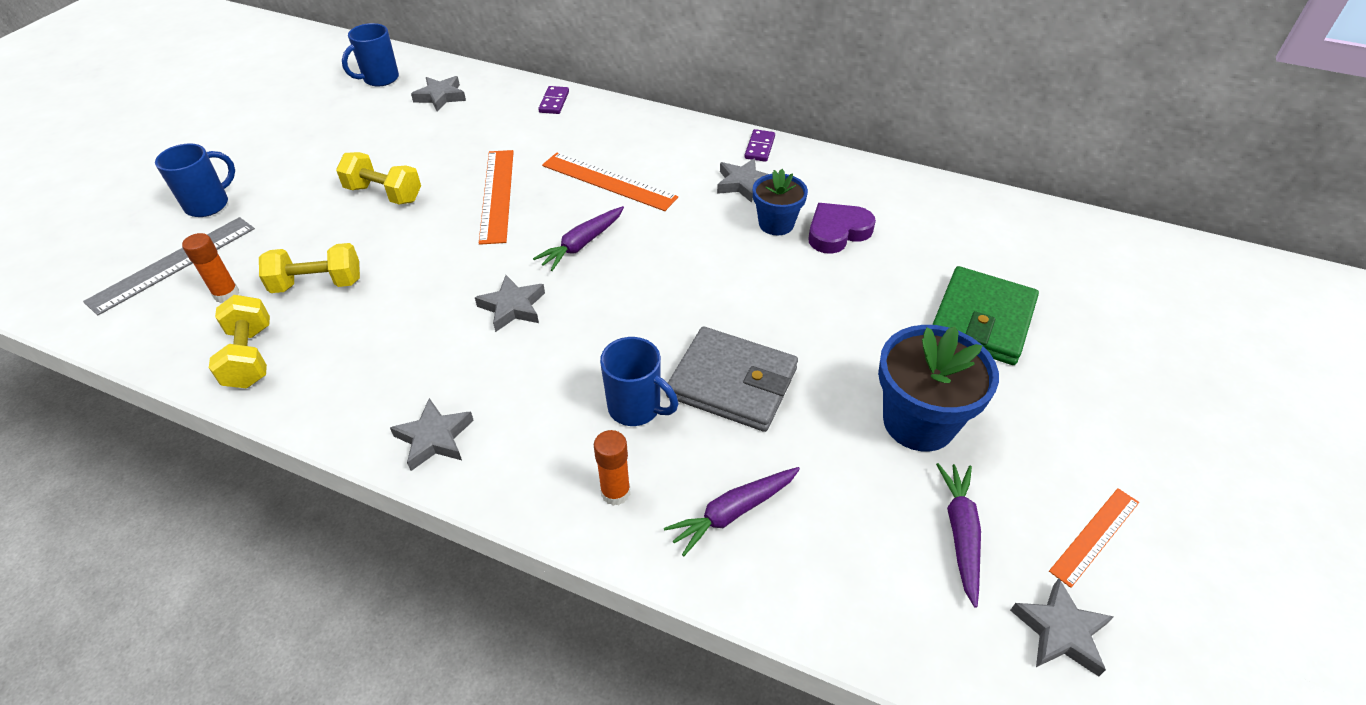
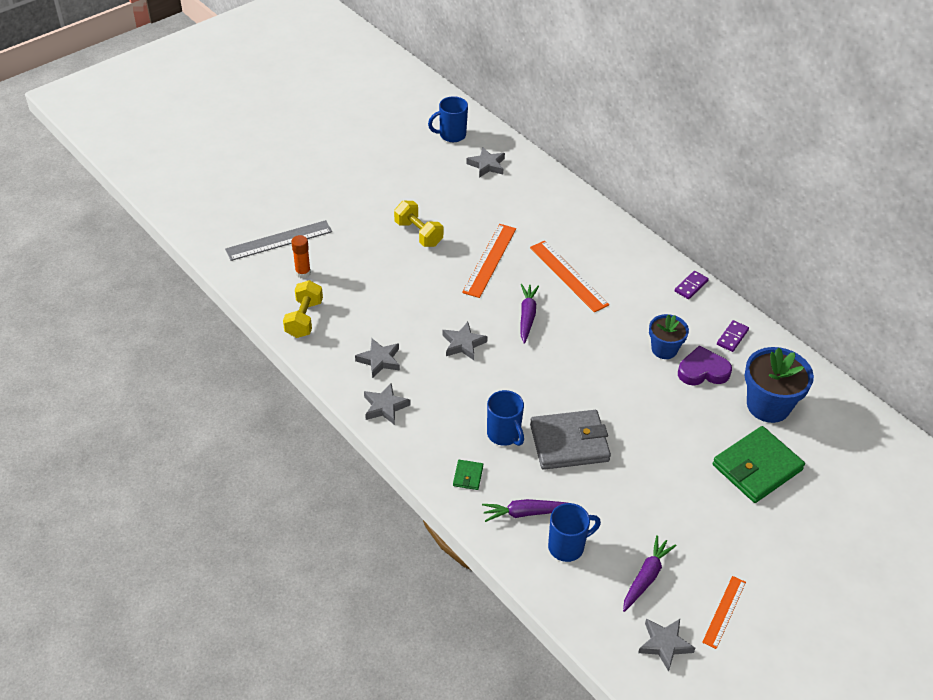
camera: 25 degrees right, 0 degrees up
blue mug [155,143,235,217] -> blue mug moved to [548,503,601,562]
yellow dumbbell [259,243,360,293] -> none
purple carrot [533,206,624,271] -> purple carrot turned 120 degrees clockwise [520,284,539,344]
purple domino [538,86,569,114] -> purple domino moved to [717,320,749,352]
orange glue stick [594,430,630,506] -> green wallet [453,460,483,490]
grey wallet [666,326,798,432] -> grey wallet turned 60 degrees counterclockwise [530,410,611,470]
grey star [717,158,768,203] -> grey star moved to [355,339,400,378]
blue flower pot [878,325,999,452] -> blue flower pot moved to [744,347,814,423]
orange ruler [1049,488,1139,588] -> orange ruler turned 45 degrees counterclockwise [702,576,746,649]

